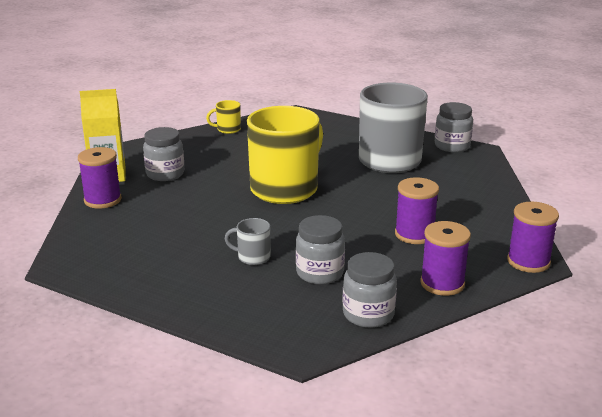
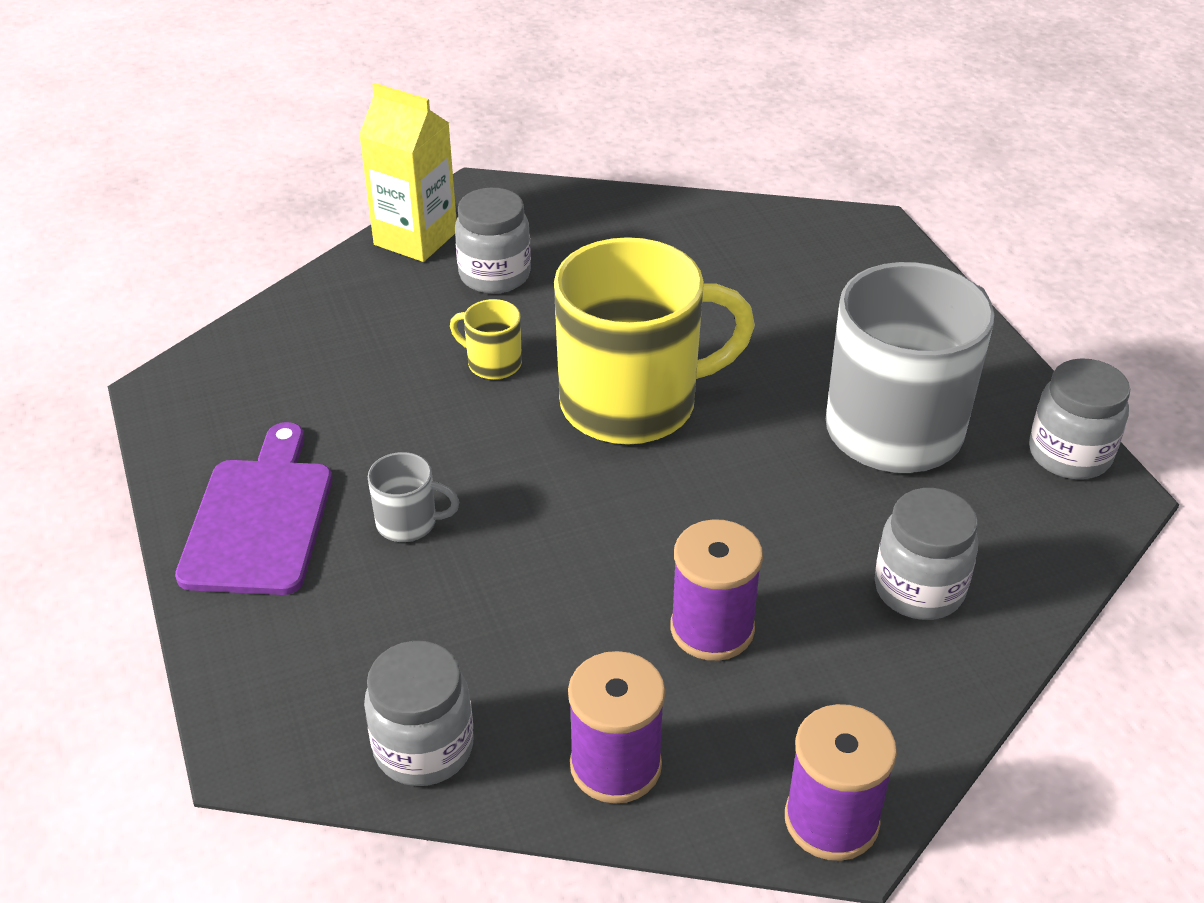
camera: 40 degrees right, 15 degrees up
purple spool [78,147,122,209] -> none
yellow mug [206,100,241,134] -> yellow mug moved to [450,299,522,380]
grey mug [225,218,270,265] -> grey mug turned 135 degrees clockwise [368,452,459,542]
grey jar [296,215,345,284] -> grey jar moved to [875,488,978,620]
none -> purple cutting board [175,422,332,595]

